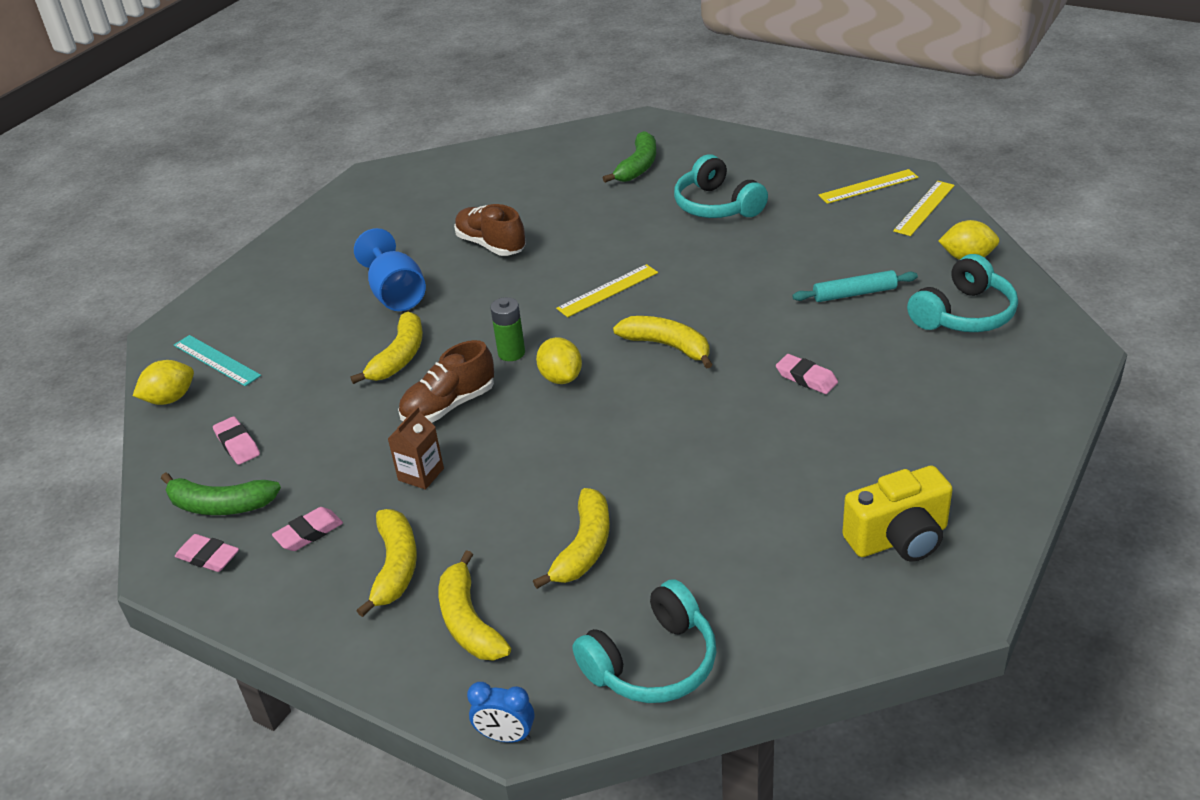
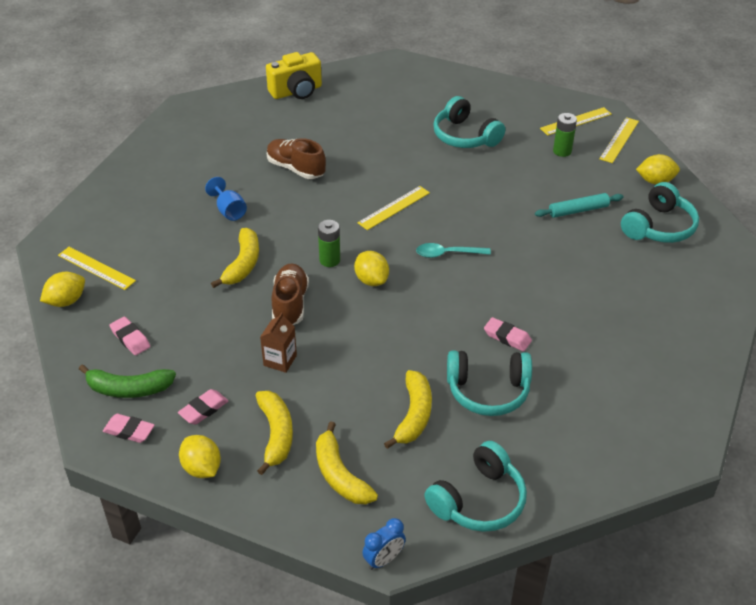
camera: 10 degrees left, 5 degrees up
turquoise ruler [174,335,261,386] -> yellow ruler [58,247,136,290]
blue goblet [354,228,426,311] -> blue goblet [205,177,247,221], size x0.65
brown shoe [398,340,494,423] -> brown shoe turned 135 degrees clockwise [272,263,309,325]
blue clock [467,682,534,743] -> blue clock turned 45 degrees counterclockwise [362,518,406,570]
green banana [603,131,656,183] -> none
yellow banana [613,316,712,369] -> turquoise spoon [416,243,491,258]
pink eraser [776,354,838,394] -> pink eraser moved to [484,317,532,351]
yellow camera [842,465,953,562] -> yellow camera moved to [266,52,322,99]
none -> yellow lemon [179,435,221,478]
none -> turquoise headphones [447,350,532,416]
none -> green battery [553,113,577,157]

